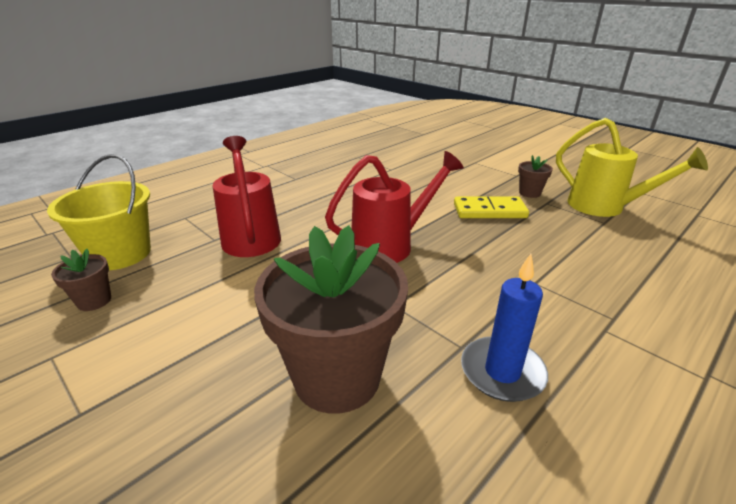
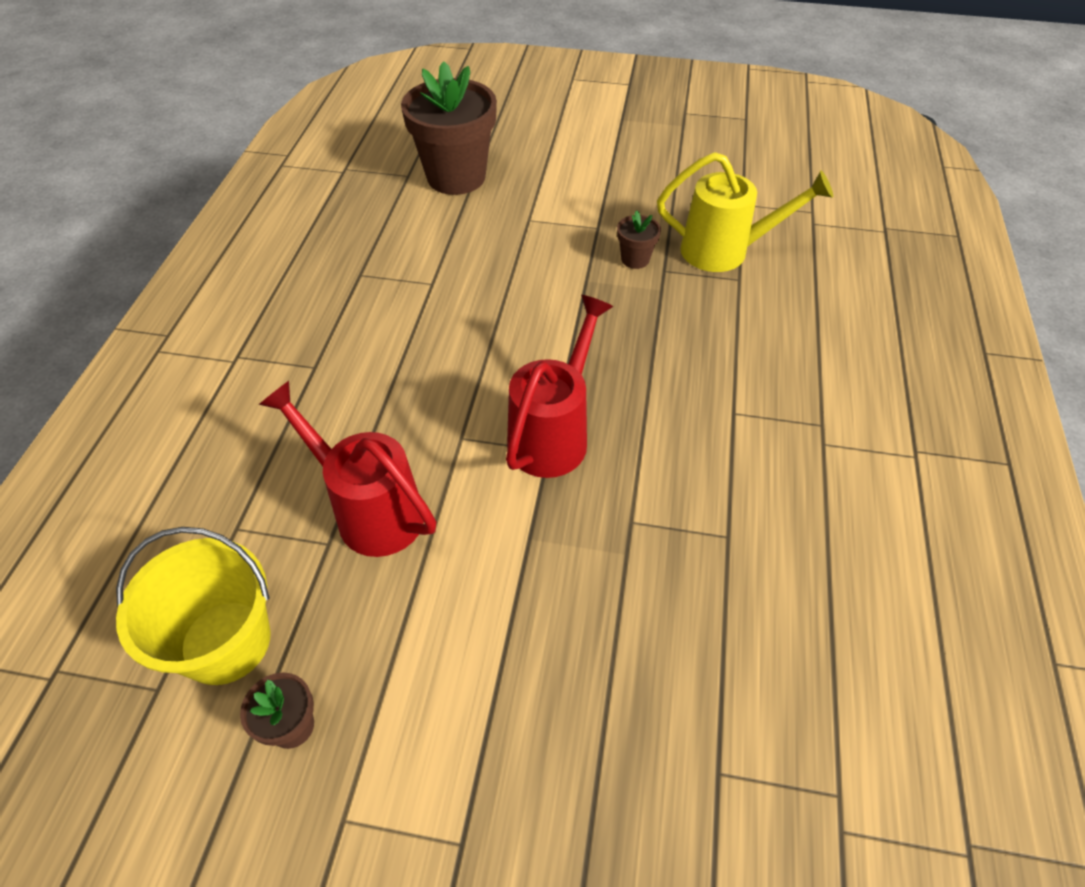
camera: 35 degrees left, 20 degrees up
brown flower pot [254,225,408,414] -> brown flower pot moved to [401,61,497,195]
yellow domino [454,196,529,218] -> none
blue candle [461,254,548,402] -> none

